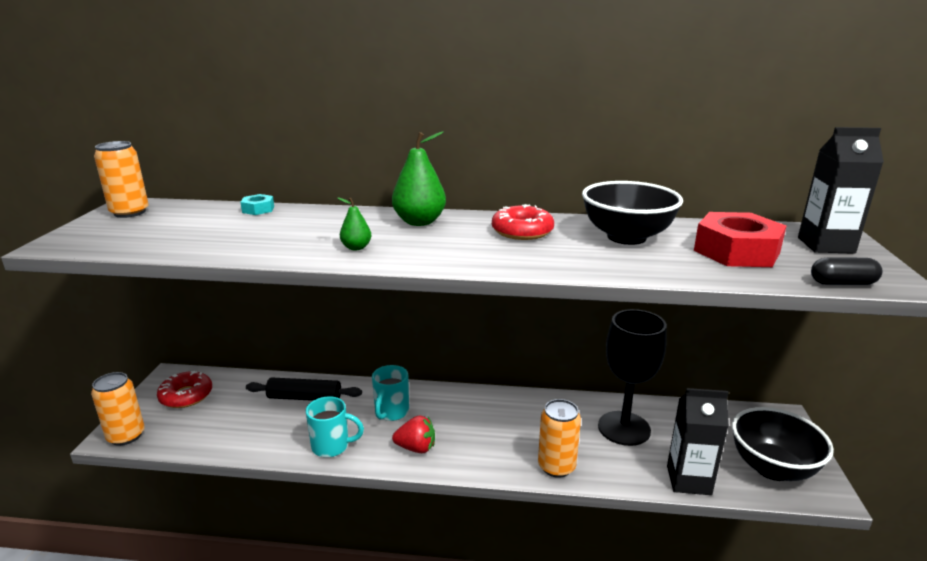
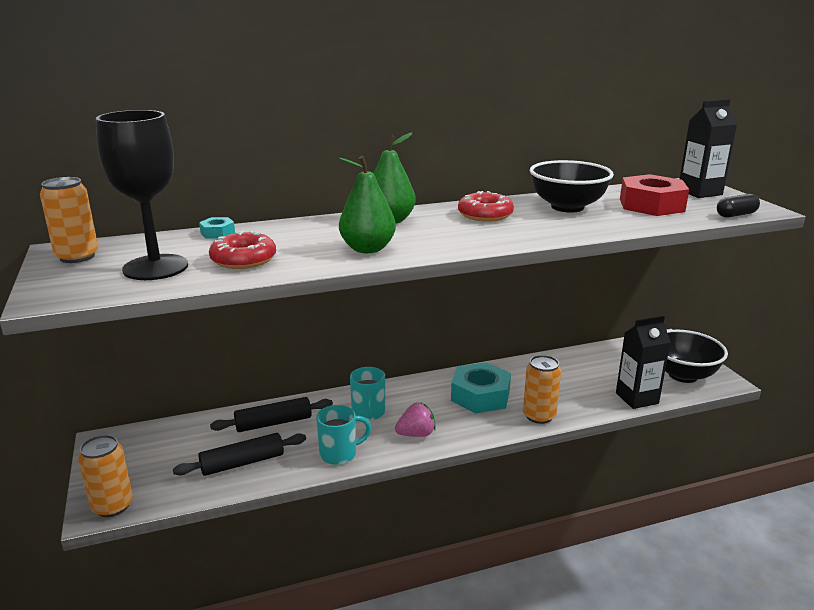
camera: 25 degrees left, 0 degrees up
red donut [157,371,212,408] -> red donut moved to [209,231,276,269]
green pear [337,197,371,251] -> green pear [339,156,396,253], size x1.89
red strawberry [392,415,435,453] -> pink strawberry [395,402,436,437]
black goblet [598,309,667,446] -> black goblet moved to [96,110,188,280]
none -> black rolling pin [173,433,306,476]
none -> turquoise nut [451,362,511,413]

